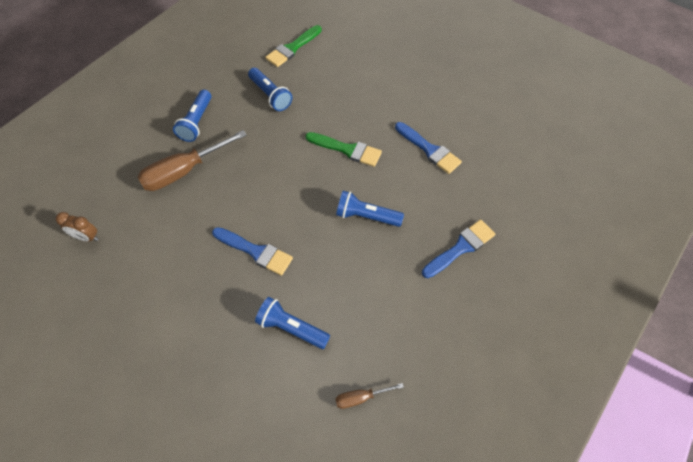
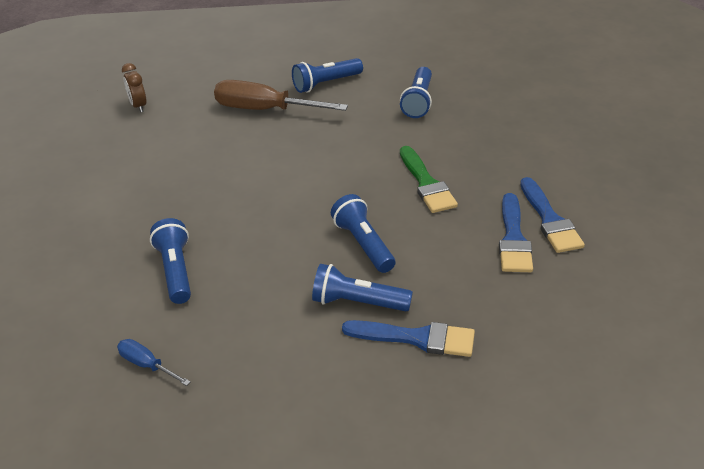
camera: 50 degrees right, 20 degrees down
blue brush [212,227,293,276] -> blue brush moved to [520,177,585,253]
green brush [265,25,322,67] -> none
brown screwdriver [335,383,404,409] -> blue screwdriver [117,339,191,386]
none -> blue flashlight [312,264,413,311]

